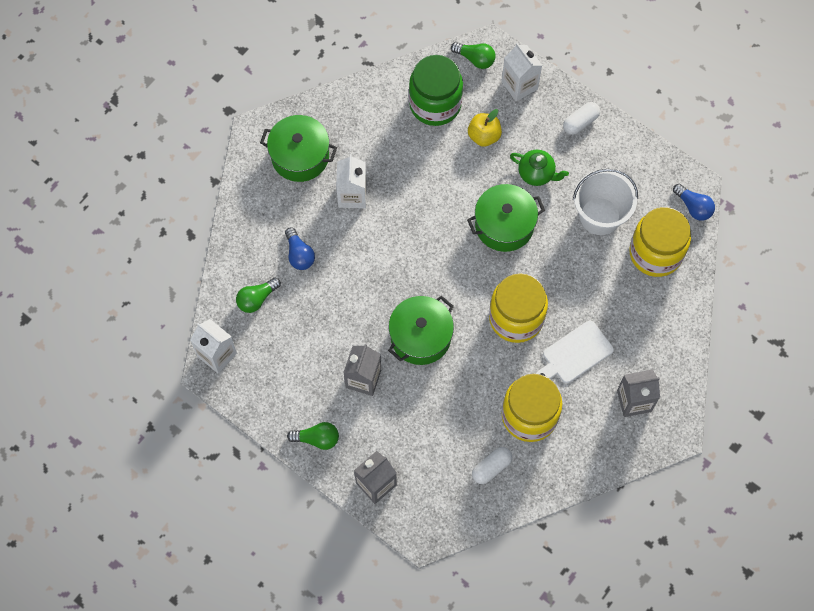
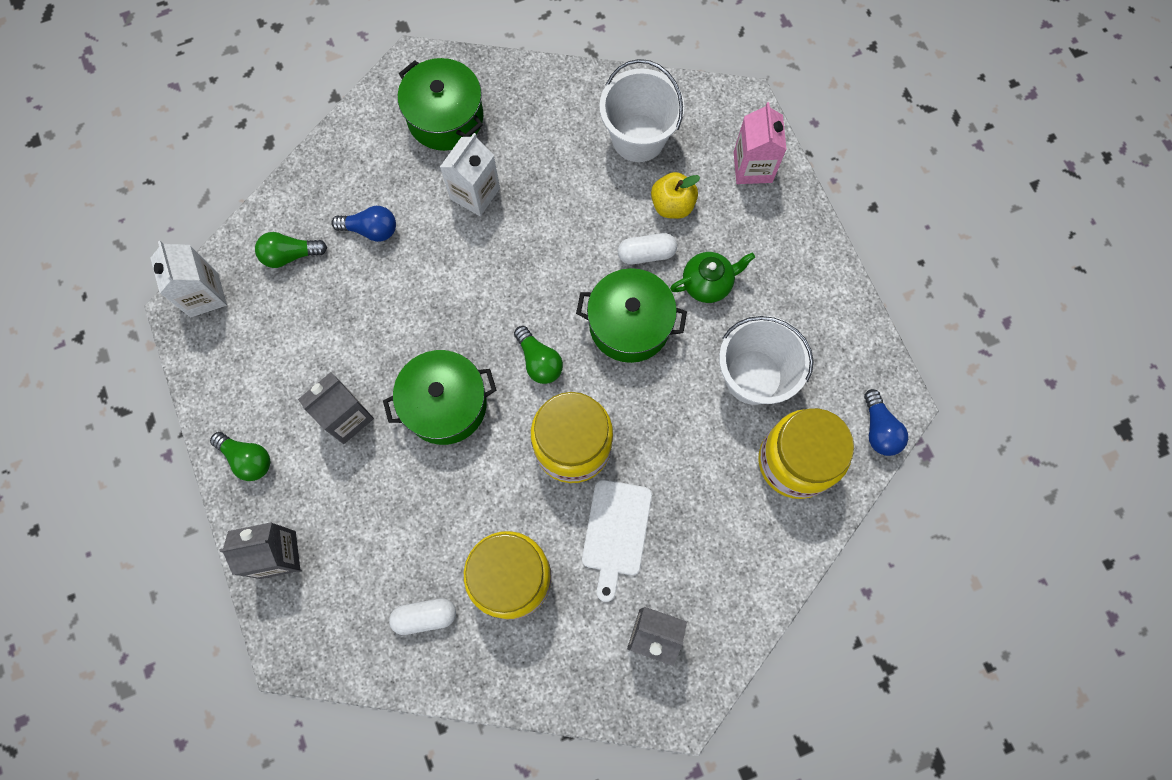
camera: 30 degrees right, 5 degrees up
blue light bulb [285,227,315,270] -> blue light bulb turned 90 degrees counterclockwise [331,206,396,242]
green jar [409,55,463,126] -> white bucket [599,59,685,162]
green light bulb [451,42,496,69] -> green light bulb moved to [514,326,563,384]
white carton [502,43,542,101] -> pink carton [734,102,787,184]
green teapot [510,150,569,186] -> green teapot turned 75 degrees counterclockwise [670,252,755,303]
white cutting board [536,321,614,383] -> white cutting board turned 75 degrees counterclockwise [582,480,652,602]
white capsule [563,102,600,135] -> white capsule moved to [618,233,677,264]

